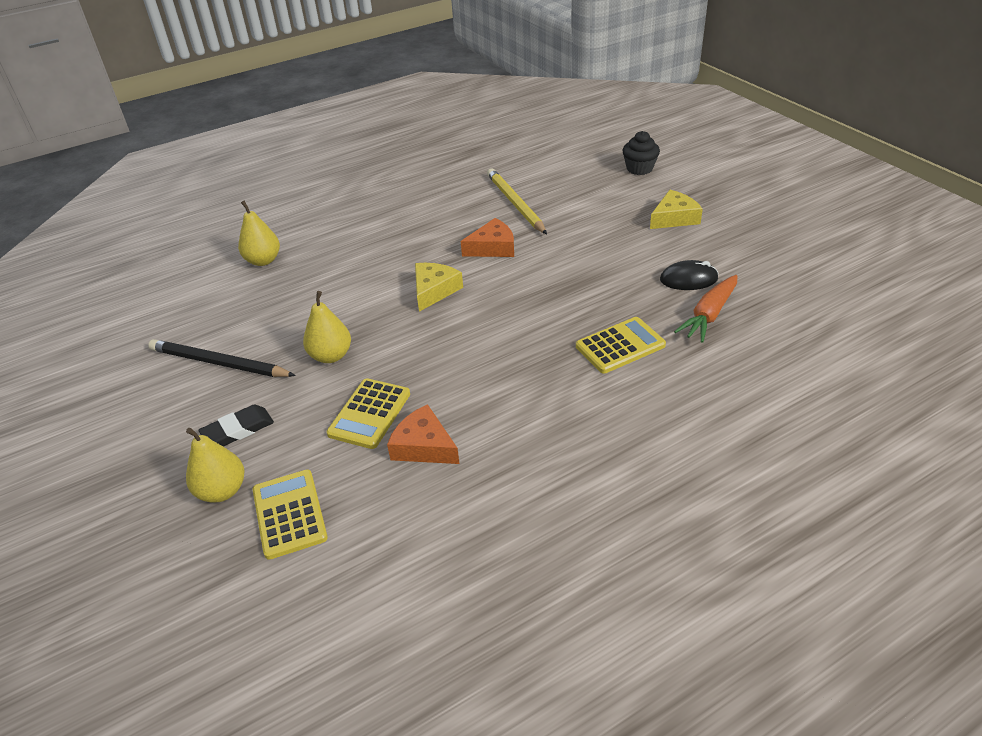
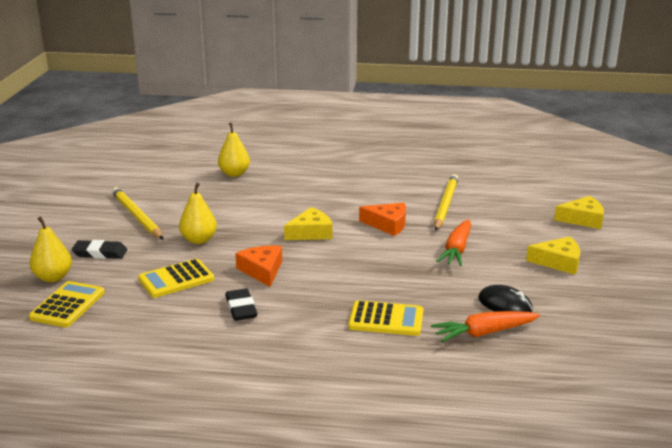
camera: 35 degrees right, 15 degrees down
black pencil [148,339,296,377] -> yellow pencil [112,187,163,239]
orange cheese [387,404,459,464] -> orange cheese moved to [235,245,282,287]
black cupcake [623,131,660,175] -> yellow cheese [554,196,604,229]
none -> black eraser [225,288,258,321]
none -> orange carrot [436,219,471,266]

